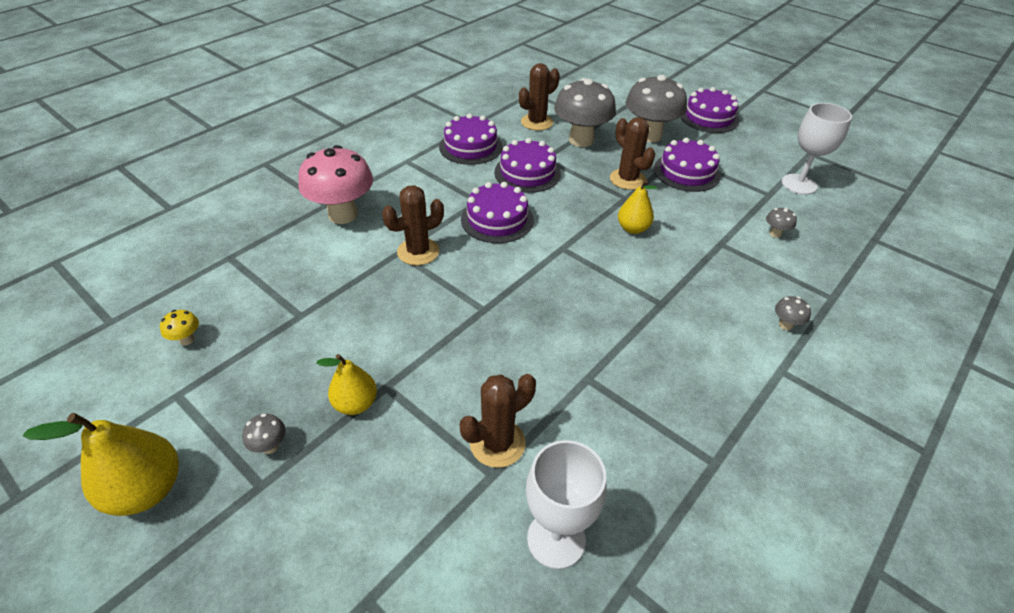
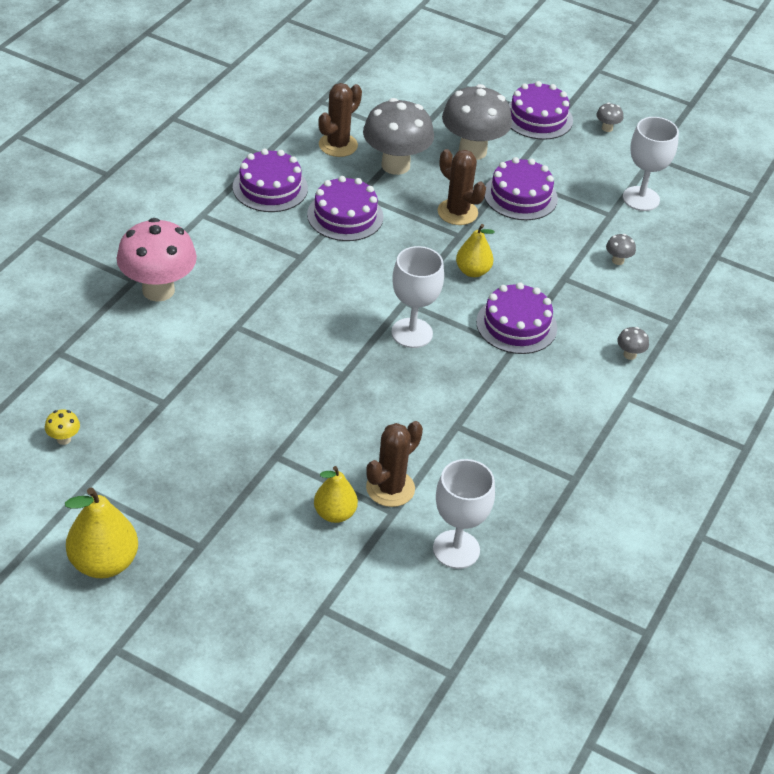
camera: 15 degrees left, 0 degrees up
grey mushroom [242,413,286,454] -> grey mushroom moved to [596,103,623,132]
yellow pear [316,354,377,415] -> yellow pear moved to [314,466,358,523]
brown cactus [382,185,444,265] -> none
purple cake [461,182,534,243] -> purple cake moved to [476,282,557,354]
none -> white goblet [391,246,444,348]

